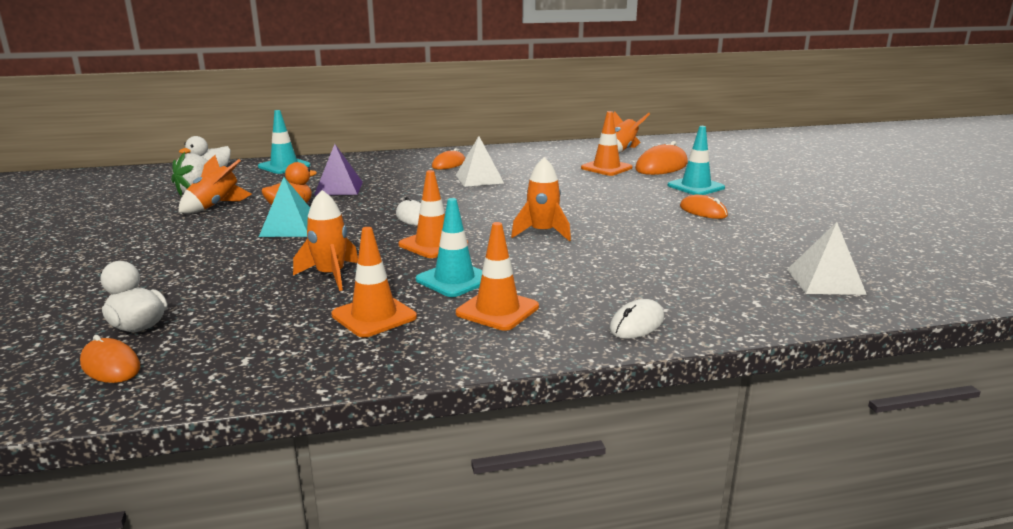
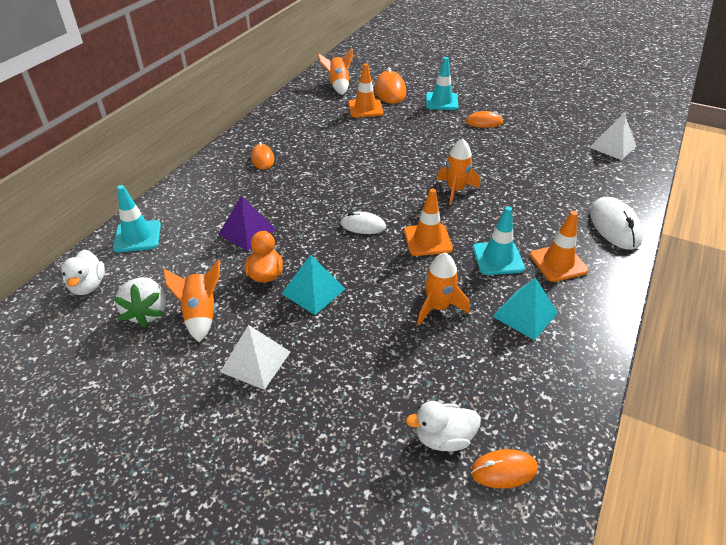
camera: 50 degrees left, 20 degrees up
orange traffic cone [331,227,417,337] -> turquoise pyramid [492,277,558,340]
white pyramid [456,136,504,187] -> white pyramid moved to [220,325,290,390]
white mouse [610,299,664,339] -> white mouse [590,197,643,250], size x1.61

